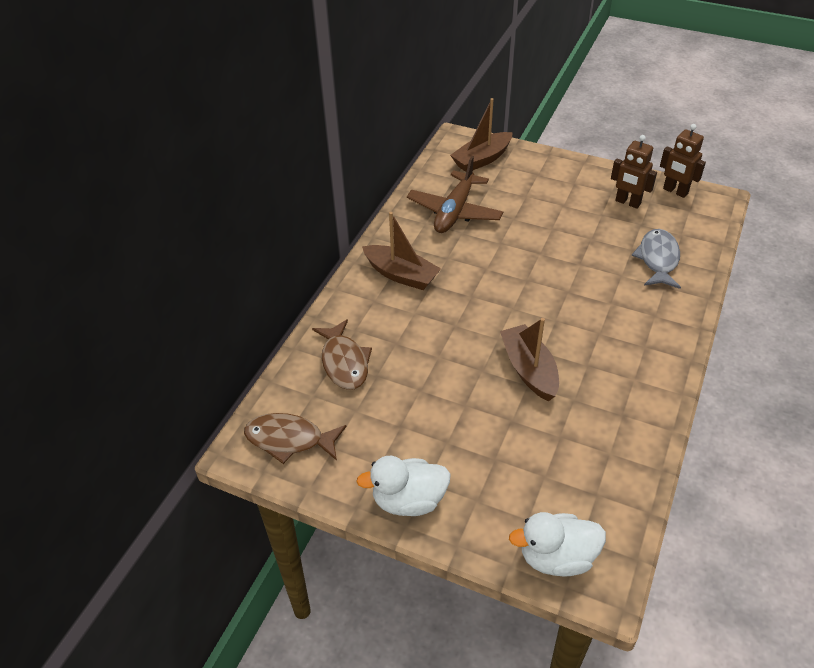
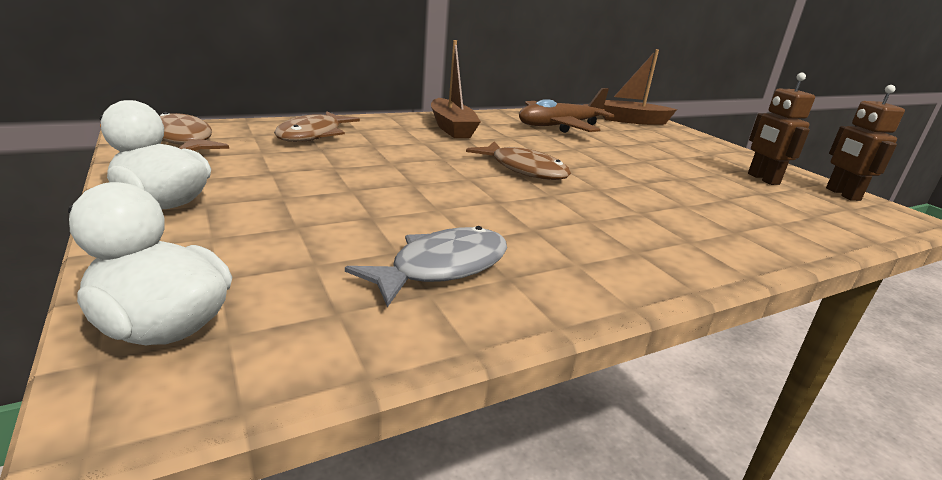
camera: 35 degrees right, 20 degrees down
brown boat [500,318,559,401] -> none
grey fish [632,229,681,289] -> grey fish moved to [345,226,507,307]
none -> brown fish [466,141,571,180]

